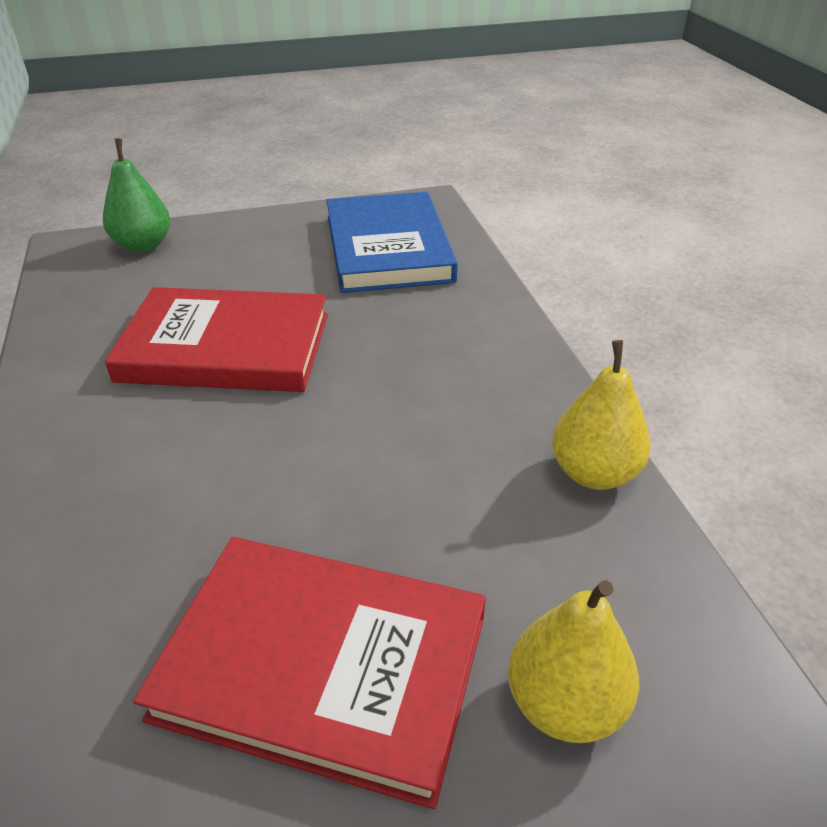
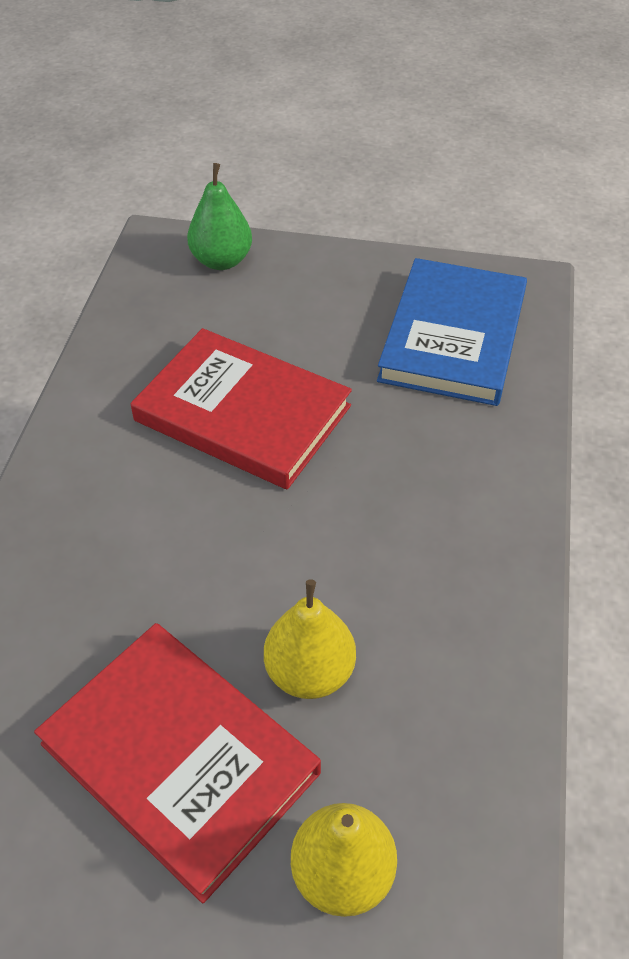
camera: 25 degrees right, 10 degrees up
yellow pear [552,340,651,490] -> yellow pear moved to [264,580,356,699]

